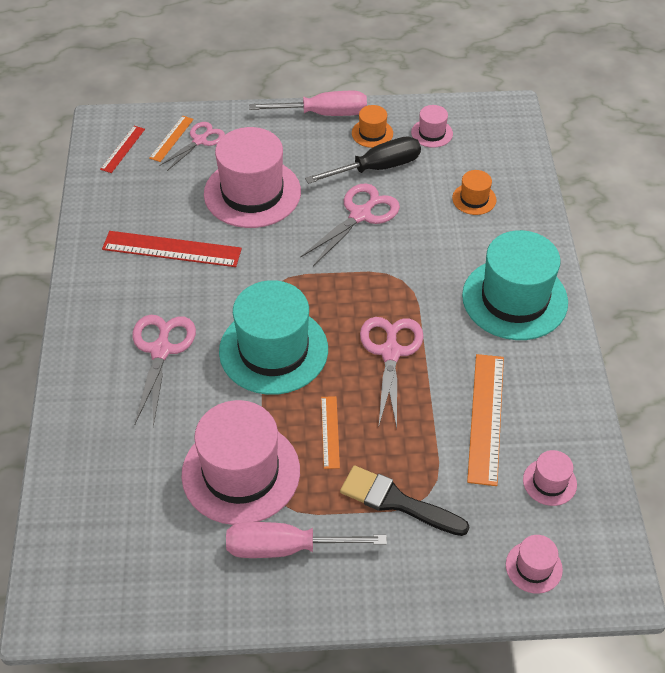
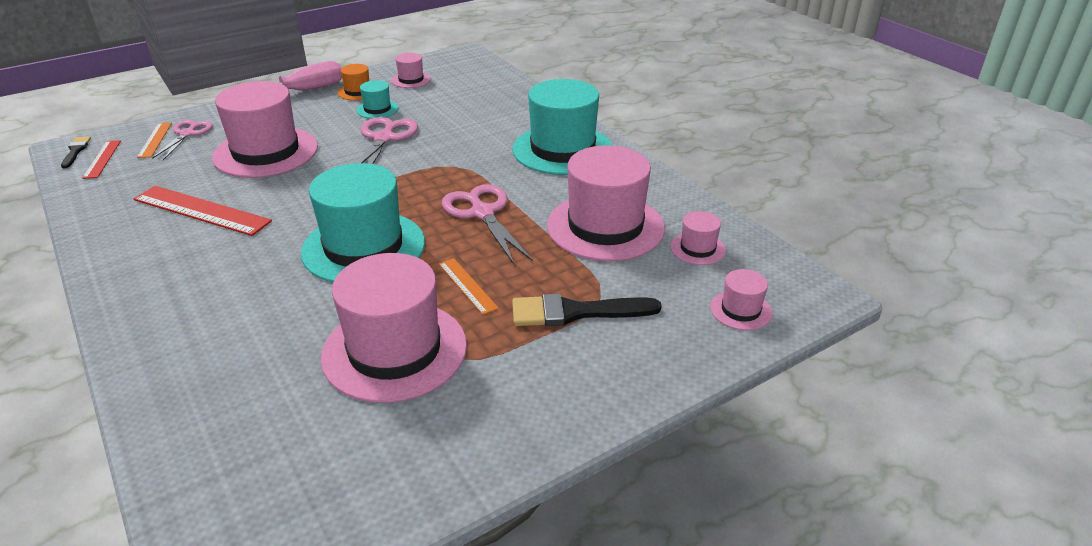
camera: 30 degrees left, 15 degrees down
red ruler [102,231,242,267] -> red ruler turned 45 degrees clockwise [134,186,272,236]
pink scissors [132,315,196,427] -> none
pink screwdriver [226,522,387,558] -> none
black screwdriver [305,136,421,184] -> turquoise hat [356,80,399,119]
orange hat [452,170,496,215] -> none
orange ruler [467,354,504,486] -> pink hat [547,145,665,261]
none -> black brush [61,136,91,168]

